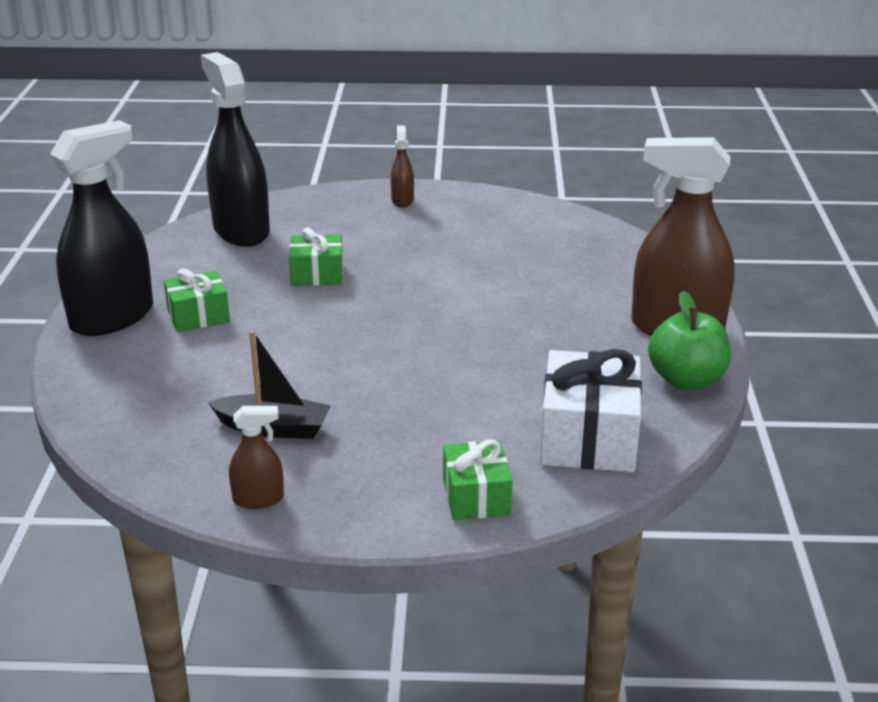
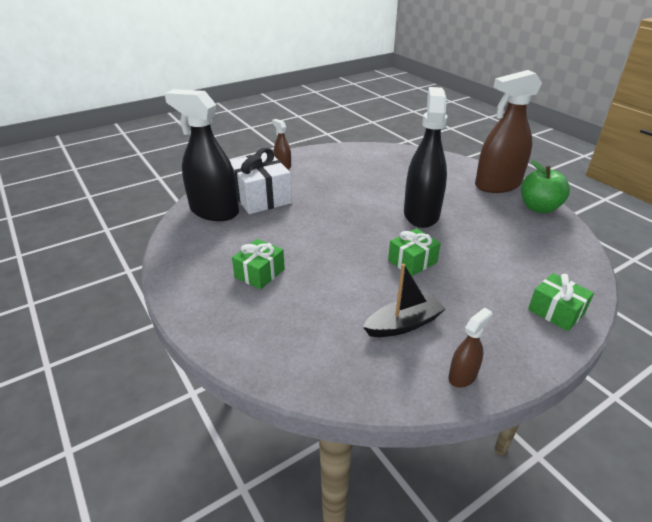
camera: 35 degrees left, 5 degrees up
black spray bottle [50,120,153,336] -> black spray bottle moved to [404,87,447,228]
green gift [289,228,343,286] -> green gift moved to [388,228,441,276]
white gift [540,349,642,472] -> white gift moved to [230,148,292,214]

